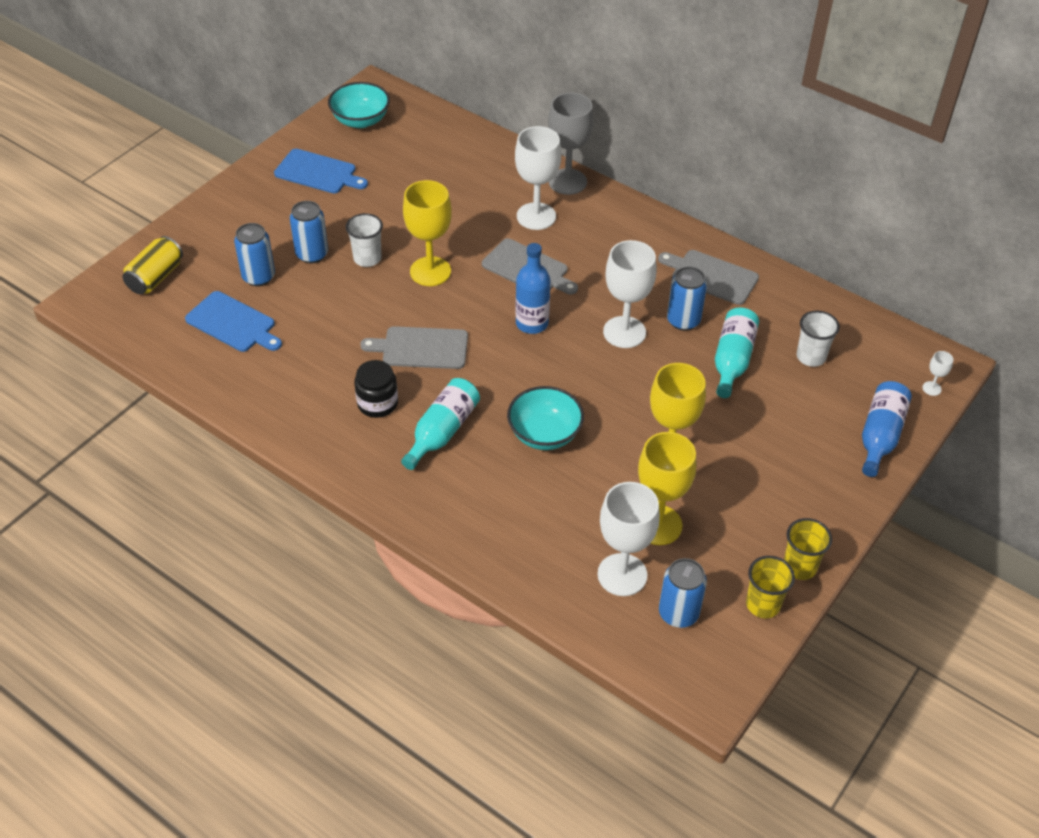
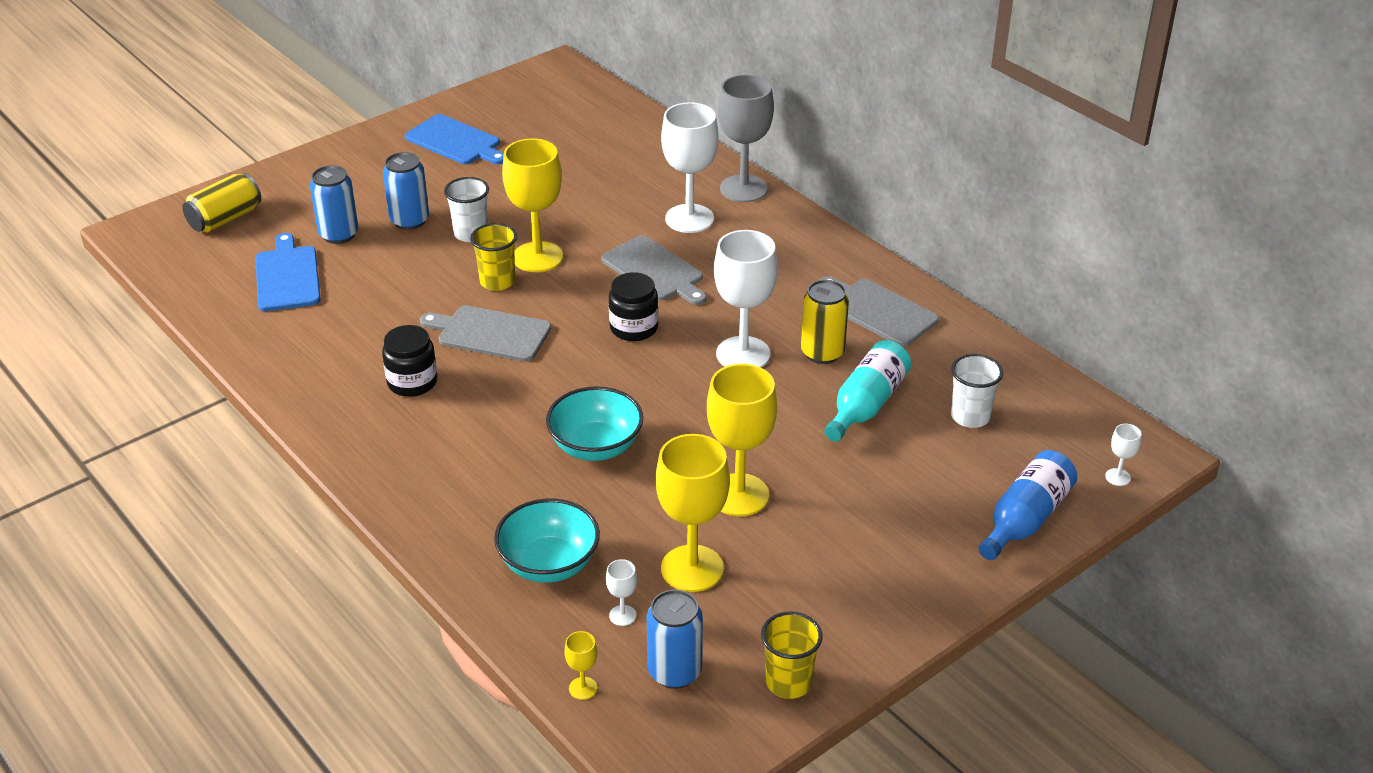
camera: 15 degrees right, 10 degrees down
blue cutting board [185,291,282,352] -> blue cutting board turned 150 degrees counterclockwise [255,233,321,311]
turquoise bowl [328,82,390,128] -> turquoise bowl moved to [494,499,600,583]
turquoise bottle [401,378,480,470] -> none
blue bottle [515,243,551,334] -> black jar [609,272,659,341]
white goblet [597,482,660,596] -> white goblet [606,559,637,626], size x0.42
blue can [667,267,707,331] -> yellow can [801,280,849,364]
yellow cup [784,518,832,580] -> yellow cup moved to [470,223,517,291]
none -> yellow goblet [564,631,597,700]

